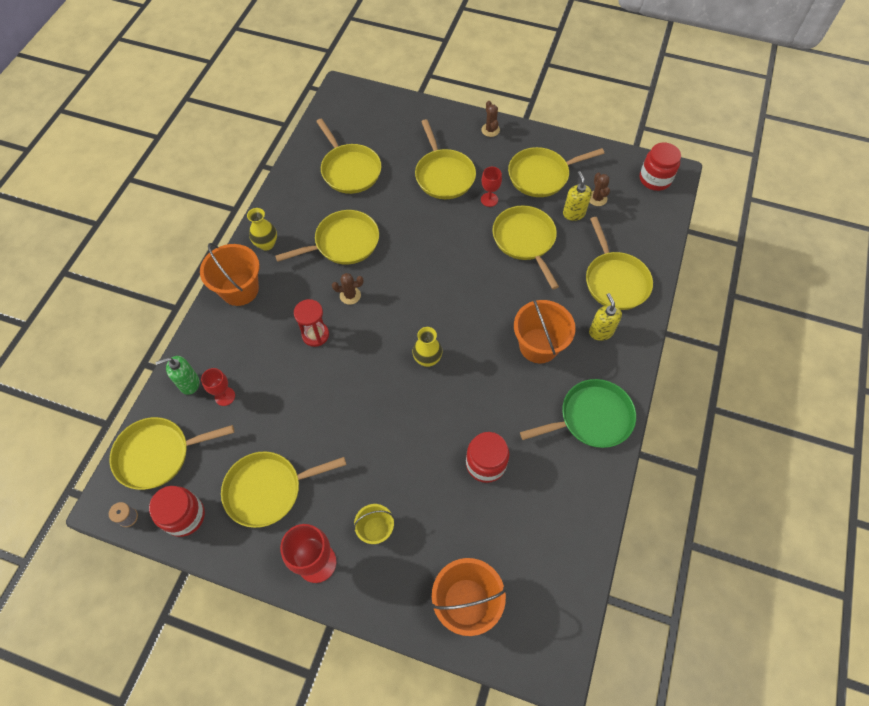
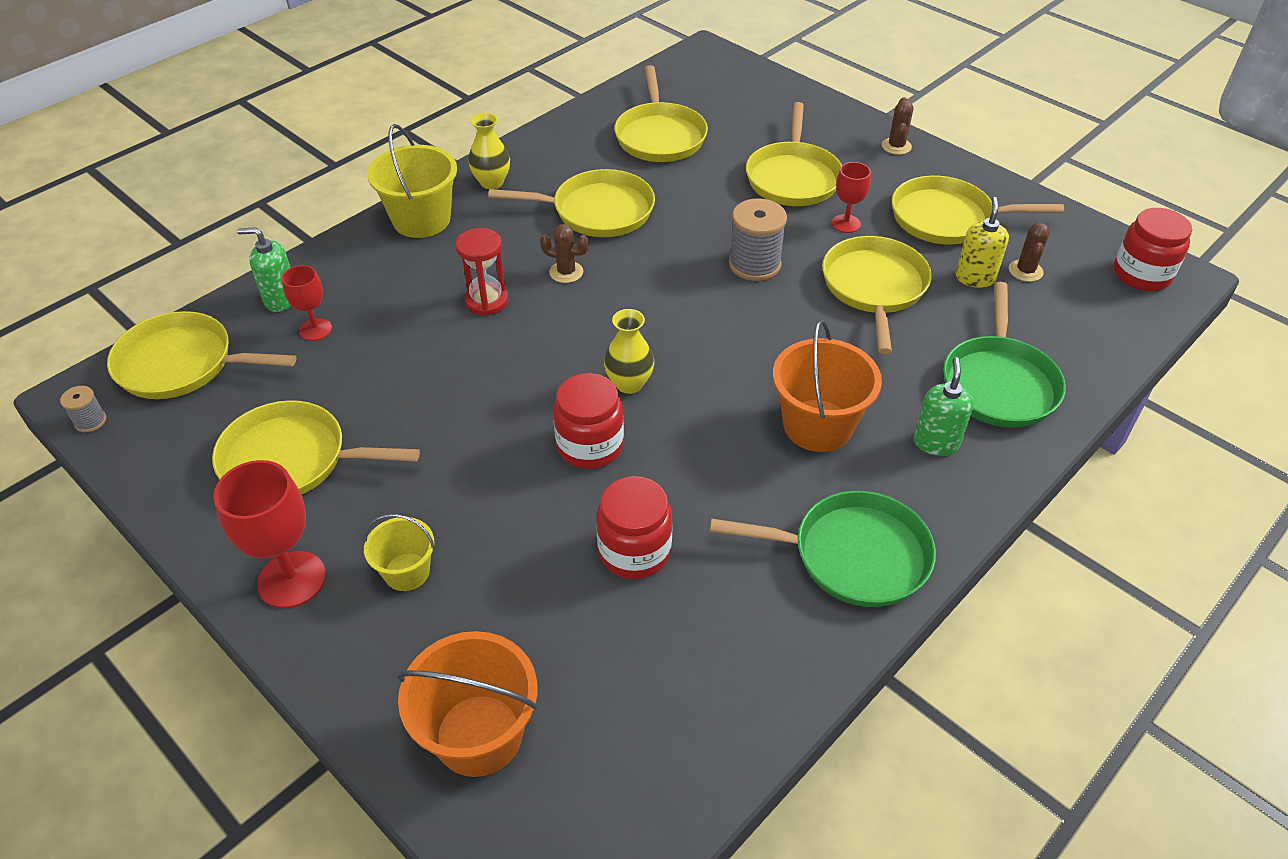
camera: 25 degrees right, 15 degrees down
red jar [149,486,205,537] -> red jar moved to [553,373,624,469]
orange bucket [200,243,260,306] -> yellow bucket [367,124,457,238]
yellow pan [586,217,653,310] -> green pan [943,282,1066,428]
yellow soap dispenser [589,293,622,341] -> green soap dispenser [914,357,974,456]
none -> grey spool [729,199,787,281]

